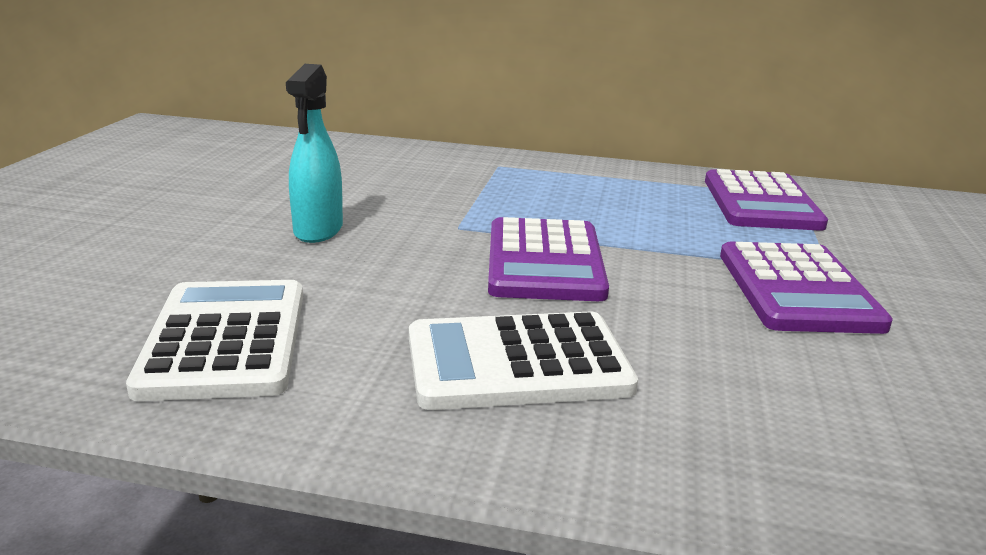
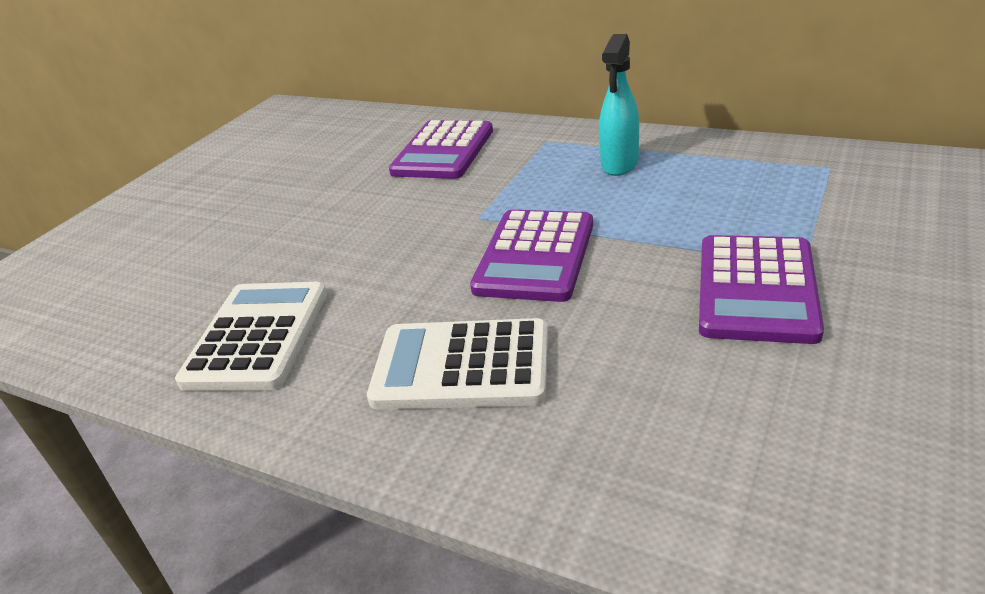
camera: 20 degrees right, 10 degrees up
turquoise spray bottle [286,64,343,243] -> turquoise spray bottle moved to [599,34,639,176]
purple calculator [705,169,828,231] -> purple calculator moved to [389,120,493,179]

